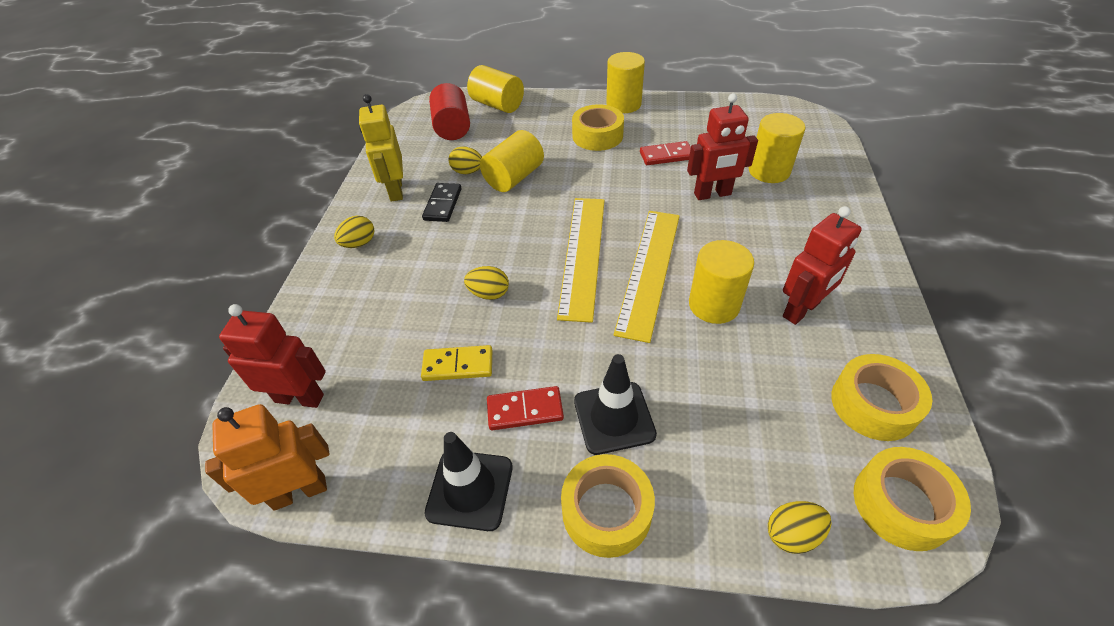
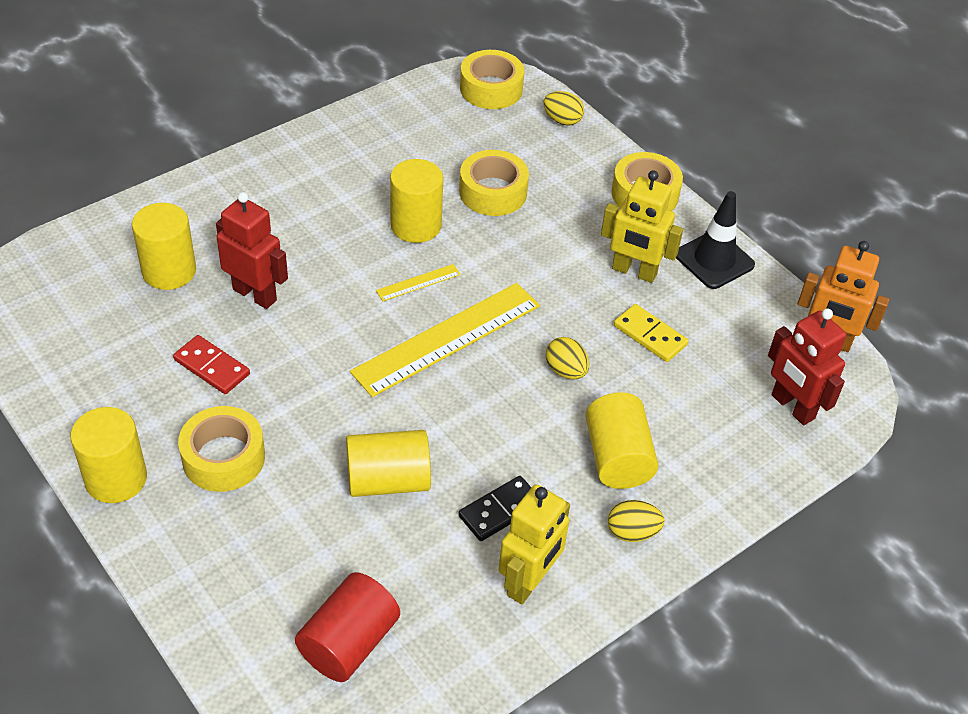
camera: 140 degrees left, 0 degrees up
yellow egg [449,146,482,174] -> none
yellow cylinder [467,65,524,113] -> yellow cylinder moved to [585,392,658,489]
red domino [487,386,564,430] -> yellow robot [601,170,683,283]
black traffic cone [574,354,657,455] -> none
yellow ruler [614,211,680,343] -> yellow ruler [376,264,461,301], size x0.43
red robot [783,206,862,325] -> none
yellow tape [831,354,932,441] -> yellow tape moved to [459,150,529,216]

